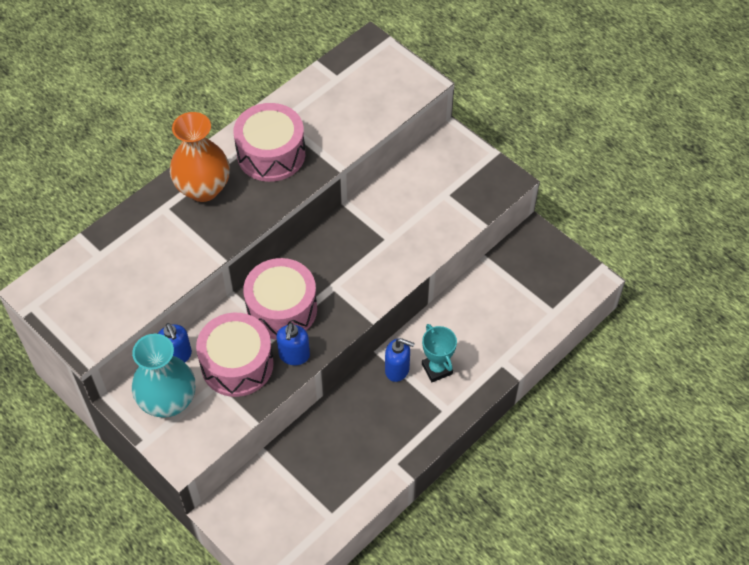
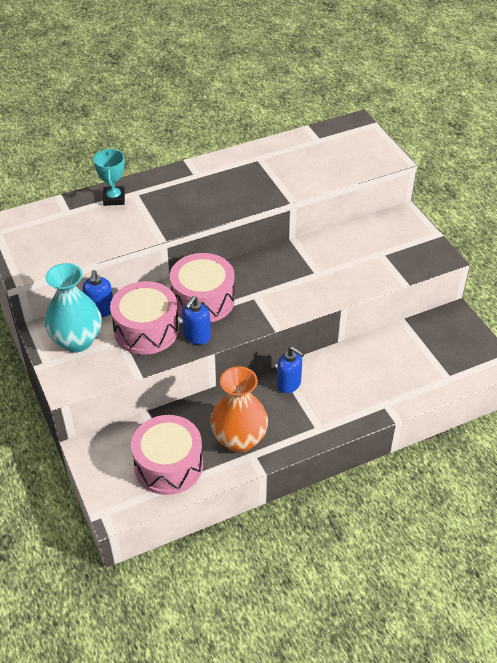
camera: 20 degrees right, 10 degrees down
orange vase [170,112,230,202] -> orange vase moved to [210,366,268,453]
pink drum [233,103,305,182] -> pink drum moved to [131,415,203,495]
turquoise trophy [422,324,457,382] -> turquoise trophy moved to [93,149,125,206]

